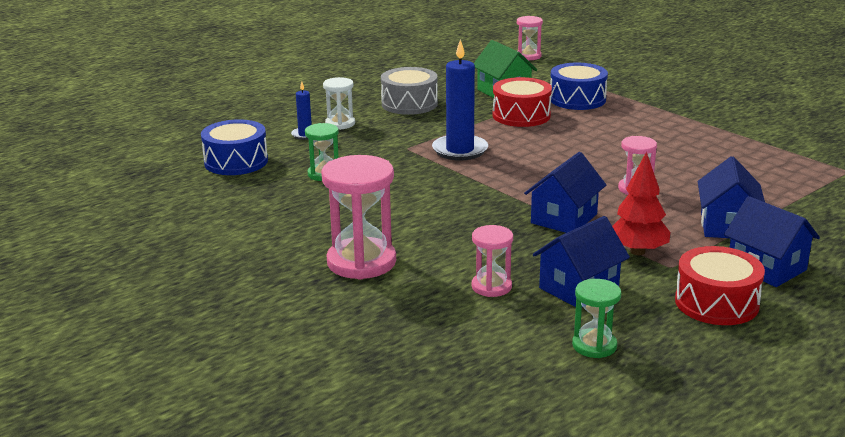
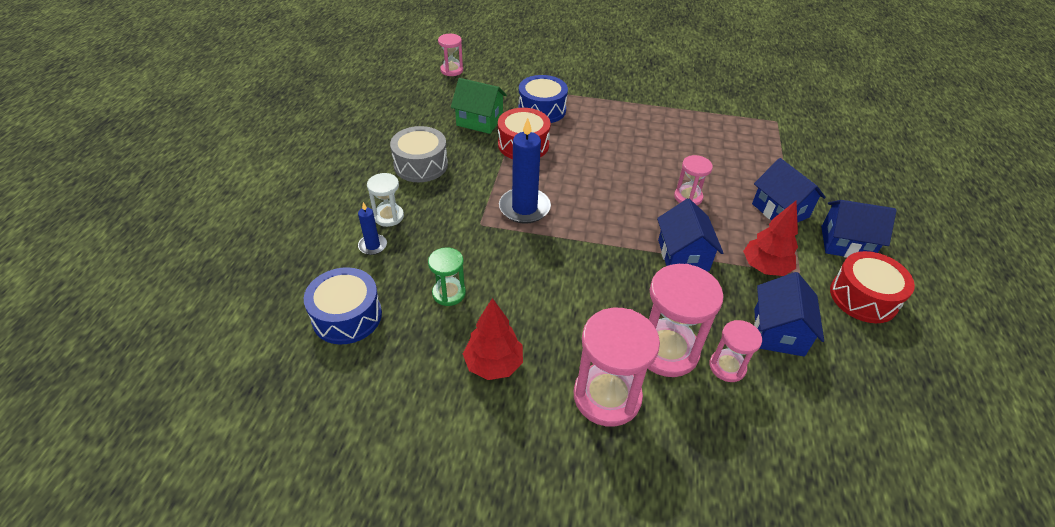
camera: 40 degrees left, 20 degrees up
green hourglass [572,279,621,358] -> none
none -> red tree [463,298,523,380]
none -> pink hourglass [648,264,724,377]

